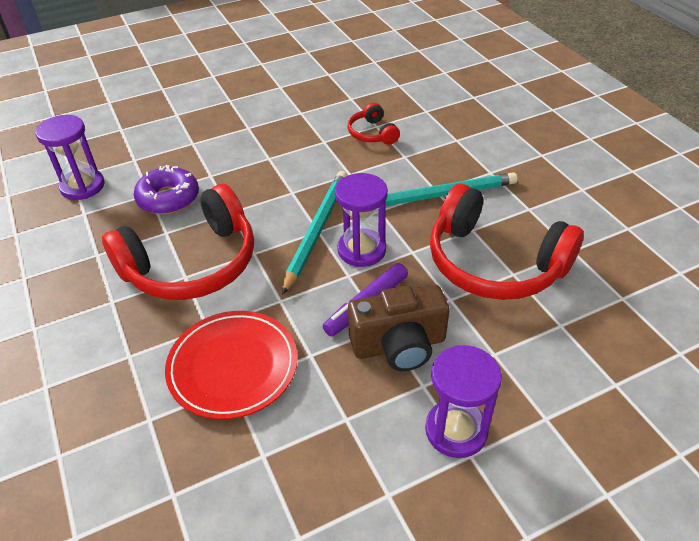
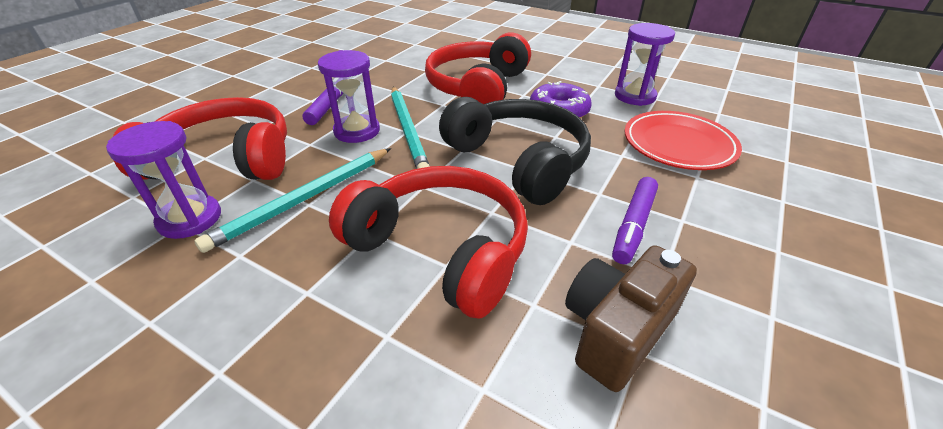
camera: 145 degrees right, 5 degrees down
red plate [165,311,298,419] -> red plate moved to [624,111,742,170]
red headphones [348,103,400,145] -> red headphones [329,166,528,319], size x2.15
brown camera [348,285,449,371] -> brown camera moved to [565,245,697,392]
purple hourglass [425,345,502,458] -> purple hourglass moved to [106,121,221,239]
none -> black headphones [439,97,591,205]
none -> purple marker [612,177,658,264]

